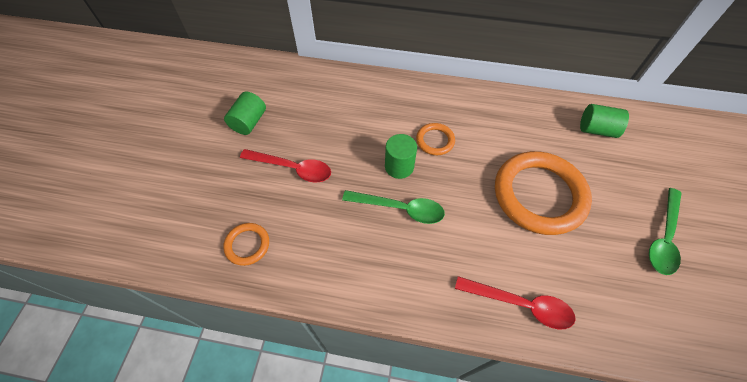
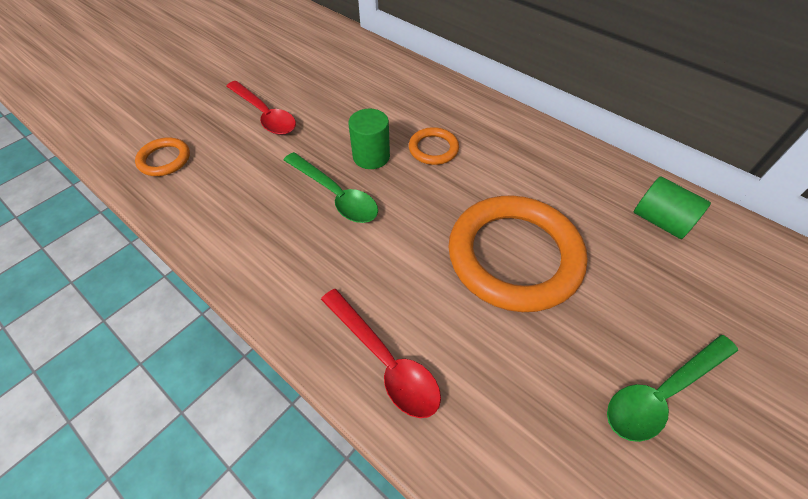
camera: 30 degrees right, 5 degrees down
green cylinder [224,92,266,135] -> none

